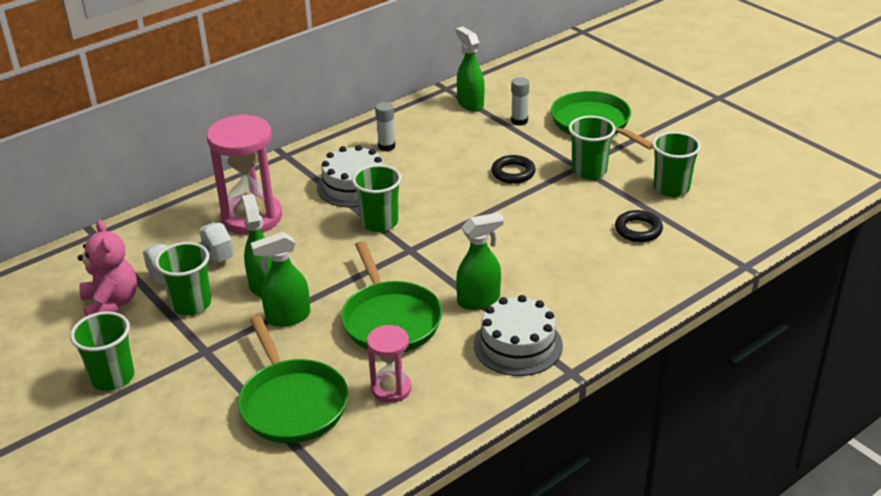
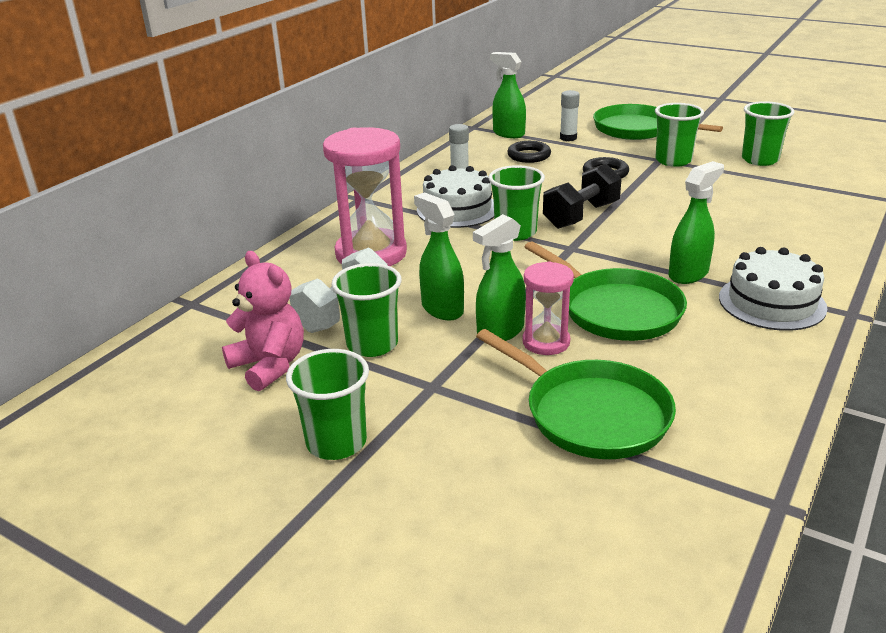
camera: 20 degrees left, 5 degrees down
pink hourglass [367,325,412,403] -> pink hourglass moved to [522,261,574,355]
black ring [615,210,663,242] -> black ring moved to [507,141,551,163]
none -> black dumbbell [543,163,622,229]

